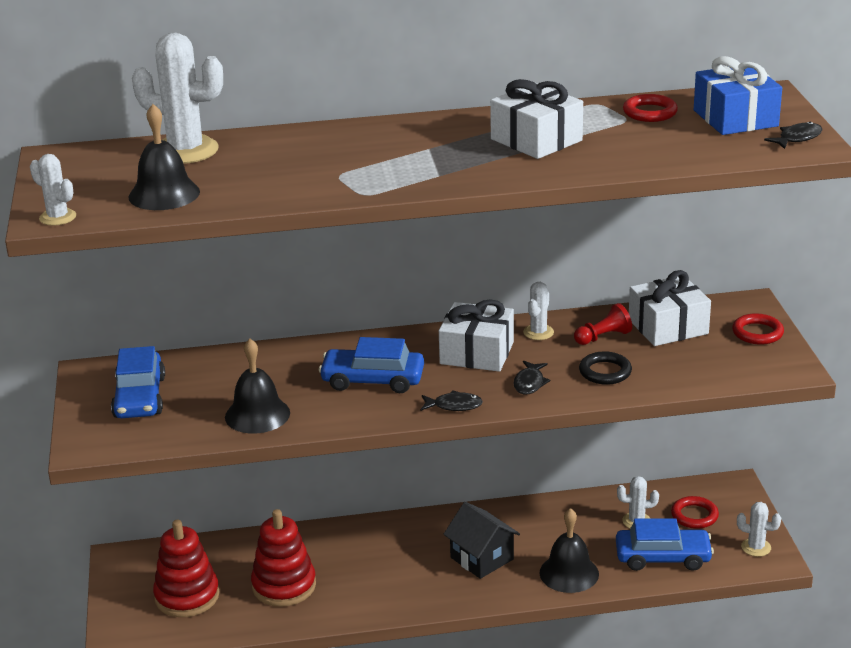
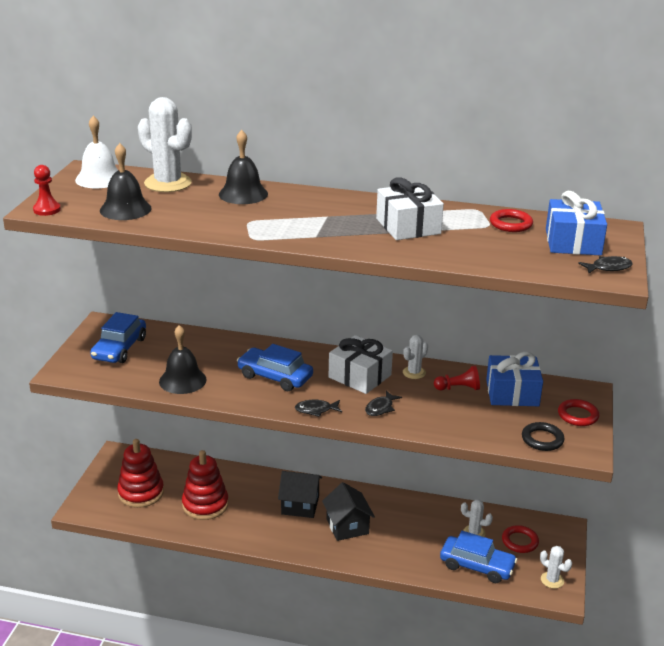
camera: 20 degrees right, 0 degrees up
white cactus [30,154,76,226] -> red pawn [33,165,61,216]
black fish [421,390,483,411] -> black fish turned 150 degrees clockwise [295,400,342,417]
black bell [540,508,599,593] -> black bell moved to [219,130,268,204]
black ring [579,351,632,385] -> black ring moved to [522,422,564,451]
white gift [629,270,711,346] -> blue gift [486,352,543,406]
none -> white bell [75,116,118,188]
none -> black house [278,471,322,518]

